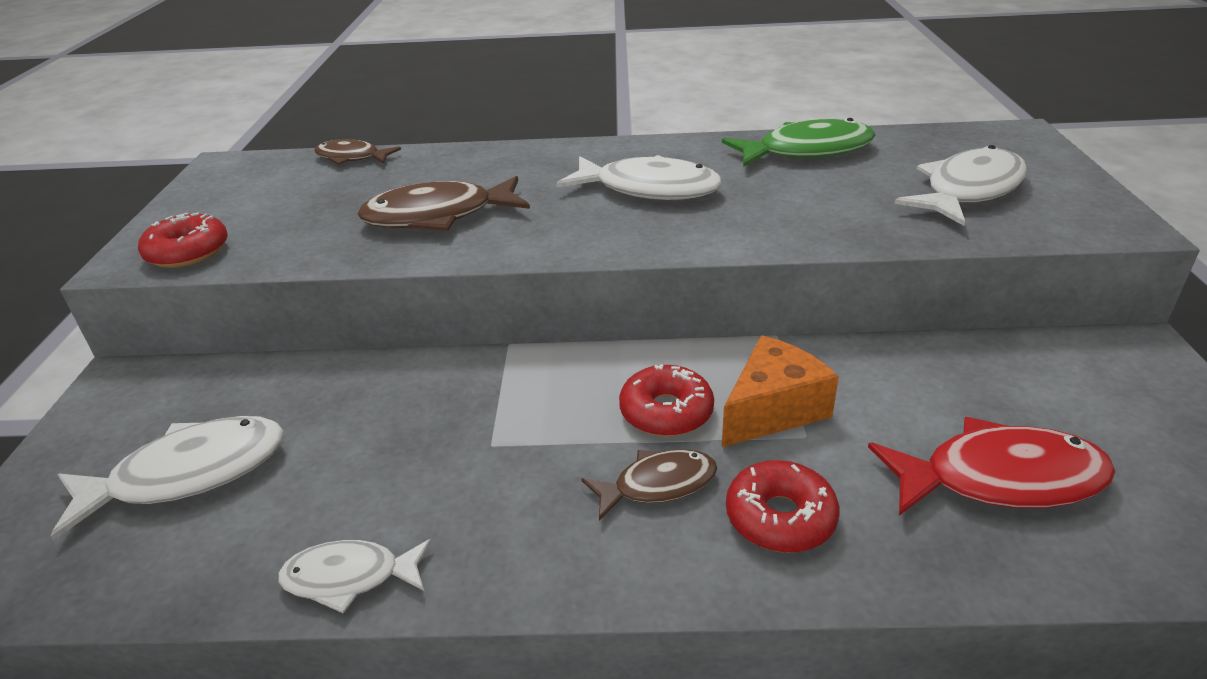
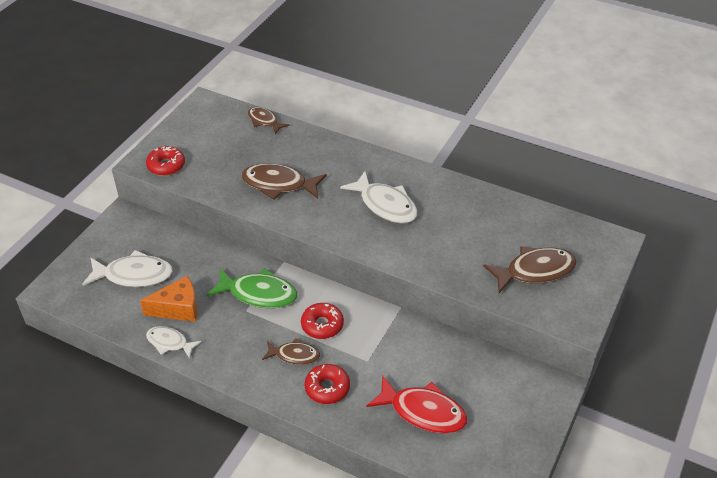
camera: 25 degrees right, 10 degrees up
green fish [722,118,875,167] -> green fish moved to [207,268,298,308]
orange cheese [722,335,839,447] -> orange cheese moved to [140,276,198,322]
white fish [895,145,1027,226] -> brown fish [483,246,577,293]

